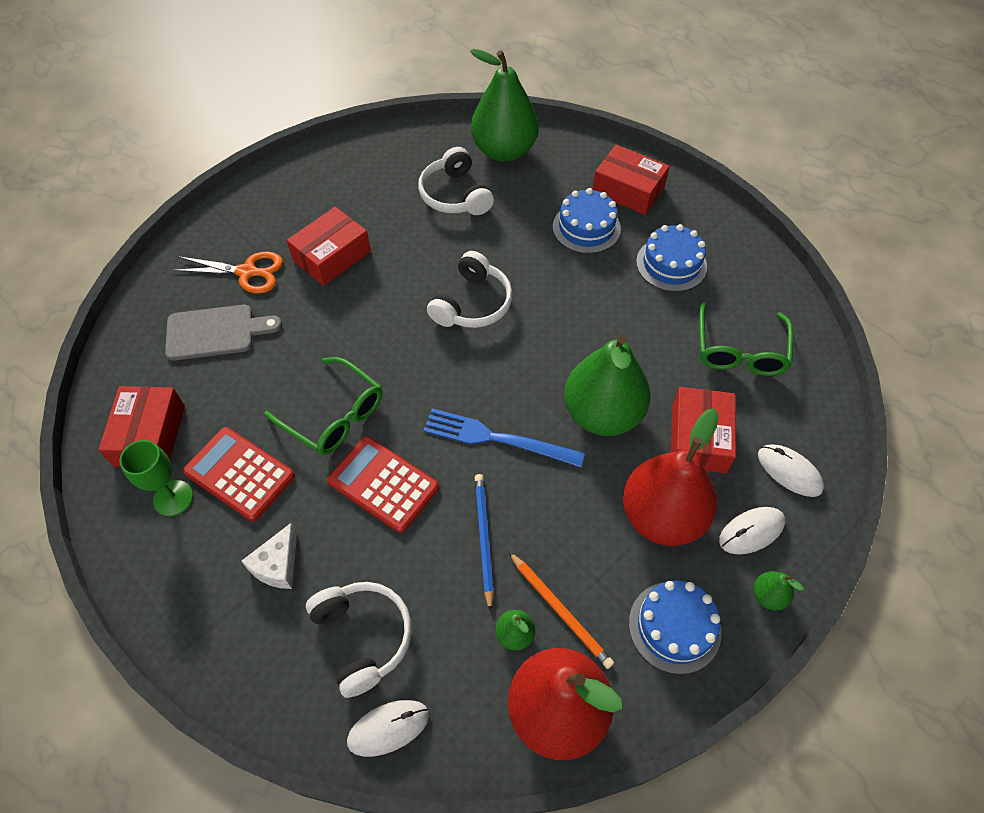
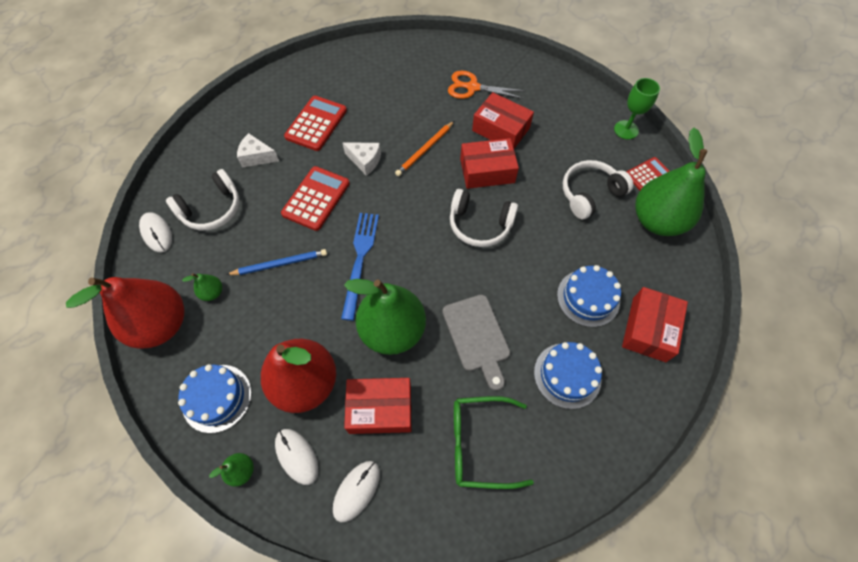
camera: 80 degrees right, 5 degrees up
red box [98,386,185,467] -> red box moved to [460,138,519,189]
green goblet [119,440,193,516] -> green goblet moved to [614,78,660,139]
grey cutting board [165,305,282,361] -> grey cutting board moved to [442,294,510,391]
orange scissors [173,252,283,294] -> orange scissors turned 105 degrees clockwise [448,70,525,99]
green glasses [264,357,382,455] -> white cheese [342,142,381,176]
orange pencil [509,552,614,669] -> orange pencil moved to [395,121,454,176]
none -> red calculator [626,157,669,190]

